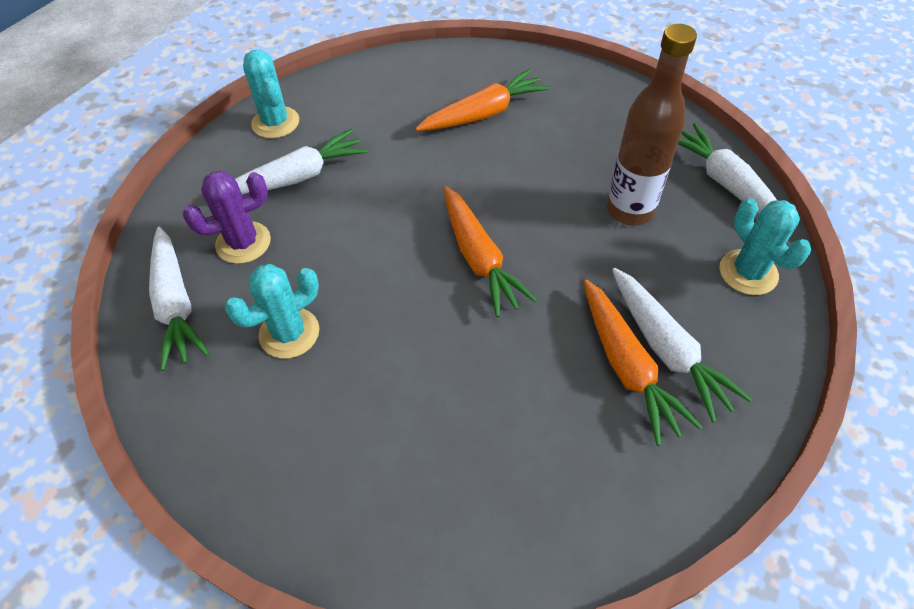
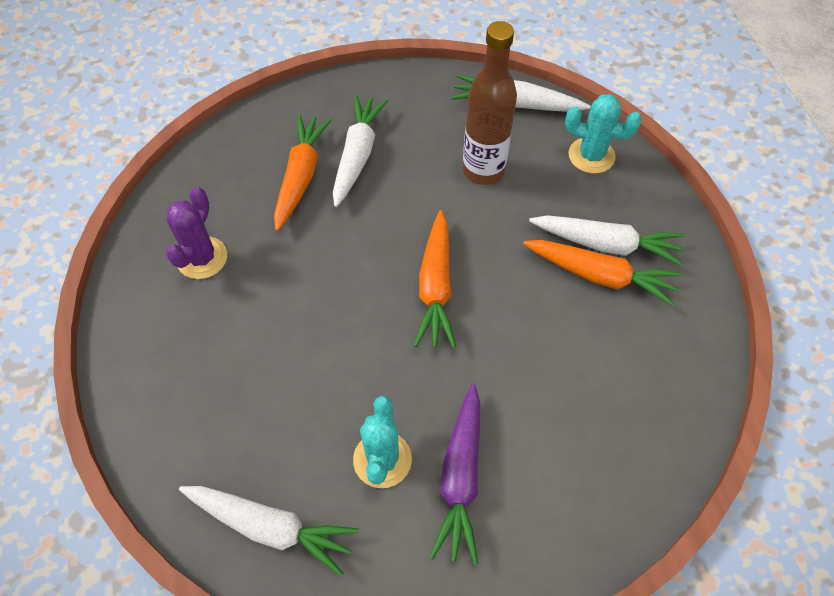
camera: 50 degrees left, 5 degrees up
purple cactus [183,171,271,264] -> purple cactus moved to [166,187,227,279]
white carrot [235,129,368,195] -> white carrot moved to [333,94,388,207]
turquoise cactus [243,50,299,139] -> none
orange carrot [444,186,537,317] -> orange carrot turned 75 degrees clockwise [414,210,456,348]
none -> purple carrot [430,384,480,565]

